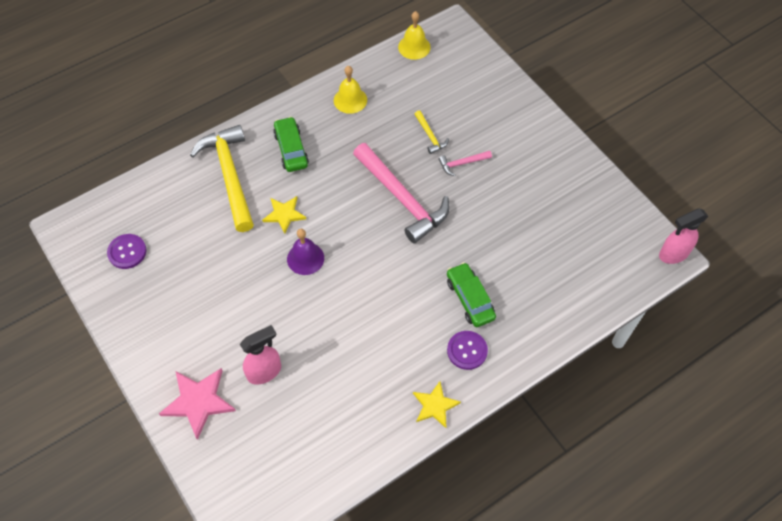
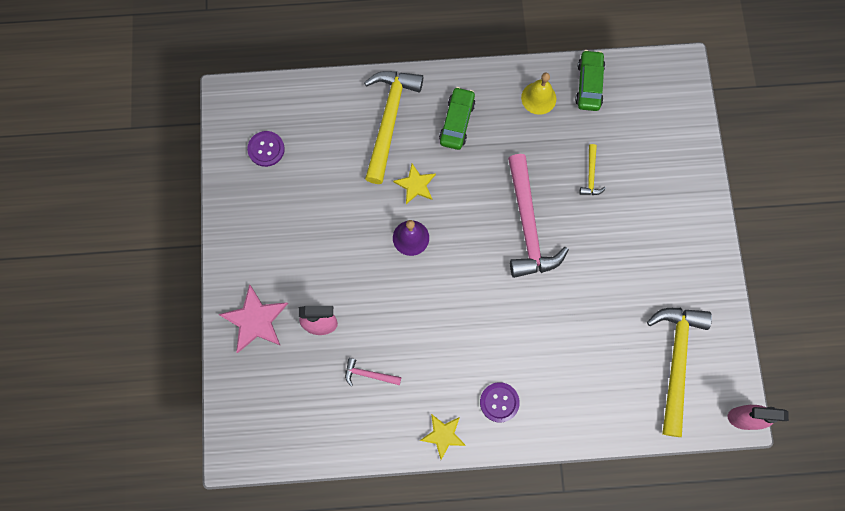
camera: 30 degrees right, 15 degrees up
yellow bell [398,11,431,60] -> none
pink hammer [439,151,492,176] -> pink hammer moved to [345,358,401,386]
green car [447,262,496,327] -> green car moved to [575,50,605,111]
none -> yellow hammer [647,308,712,437]

